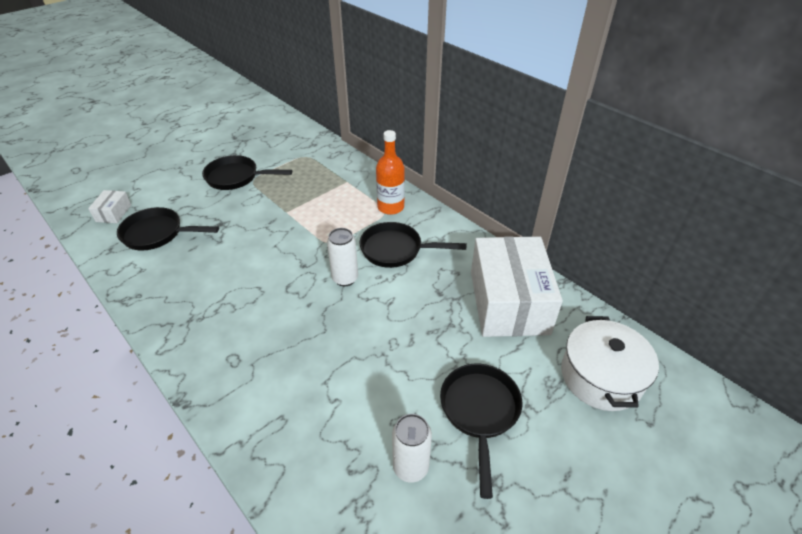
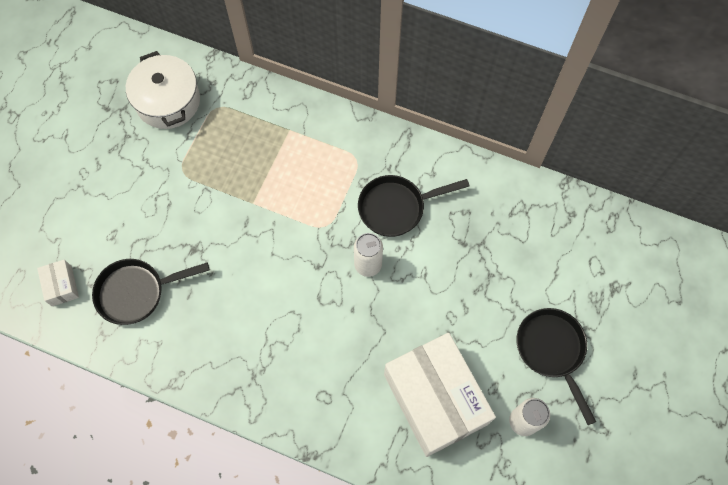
camera: 25 degrees left, 25 degrees up
black pan [202,155,292,190] -> none
orange bottle [376,130,405,215] -> none
white box [471,236,563,337] -> white box moved to [384,333,496,457]
white pot [561,316,659,411] -> white pot moved to [126,51,200,129]

